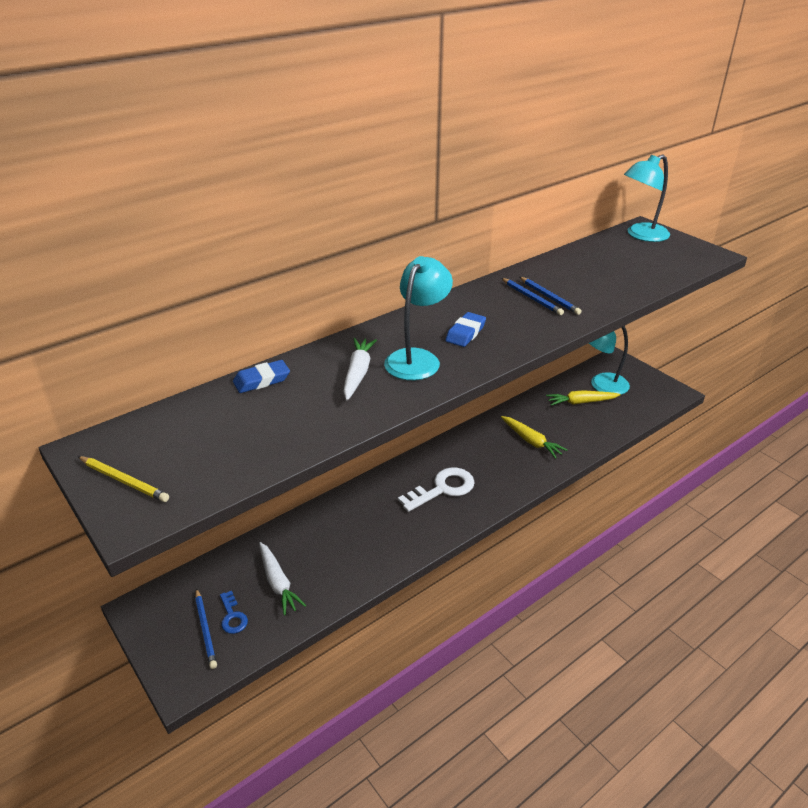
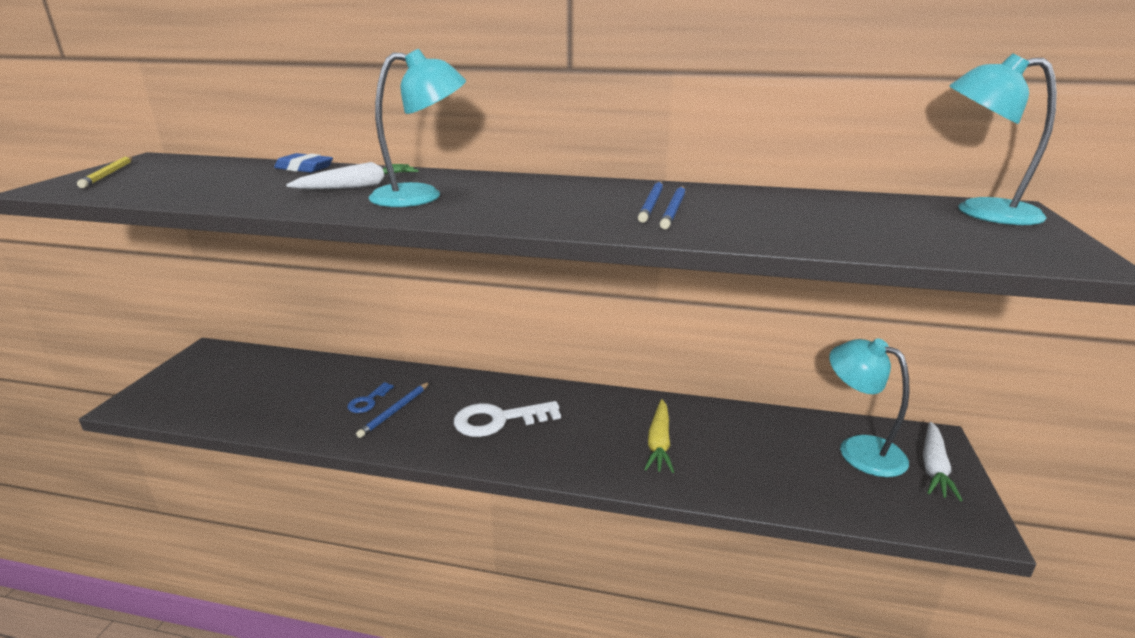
camera: 50 degrees right, 10 degrees down
blue pencil [195,588,217,669] -> blue pencil moved to [356,382,430,438]
blue key [220,591,248,634] -> blue key moved to [348,382,394,413]
white carrot [259,542,306,616] -> white carrot moved to [923,422,963,501]
white key [398,467,475,512] -> white key turned 150 degrees clockwise [454,401,561,437]
blue eraser [445,312,486,347] -> none
yellow carrot [546,390,621,406] -> none

